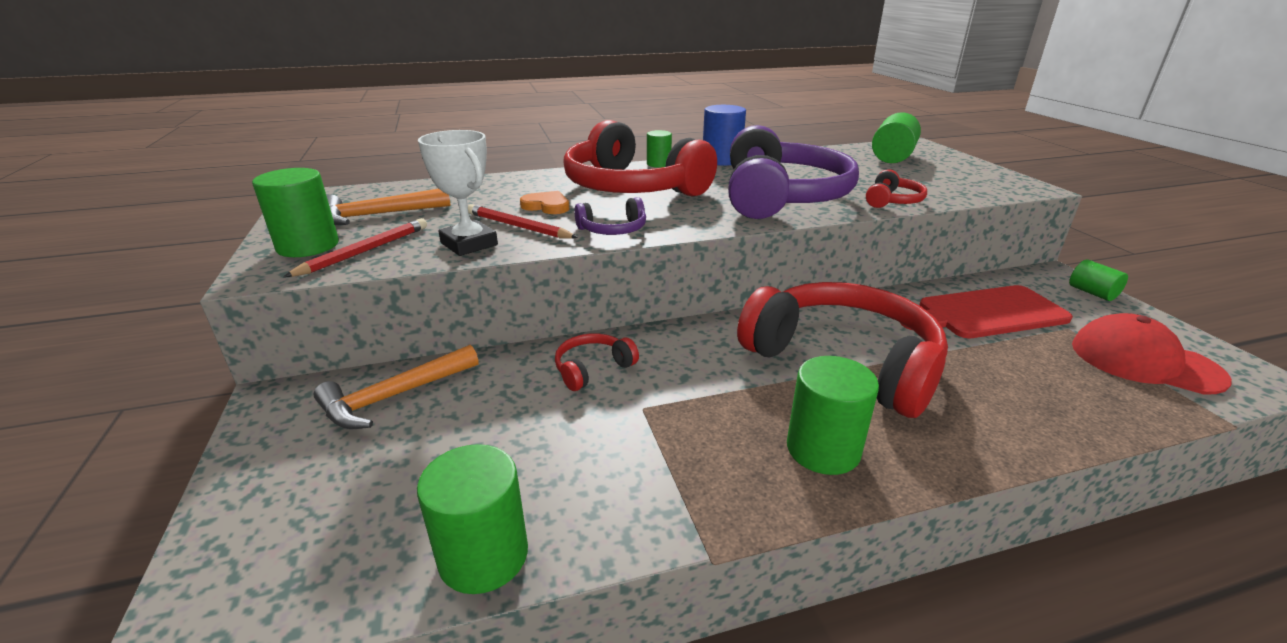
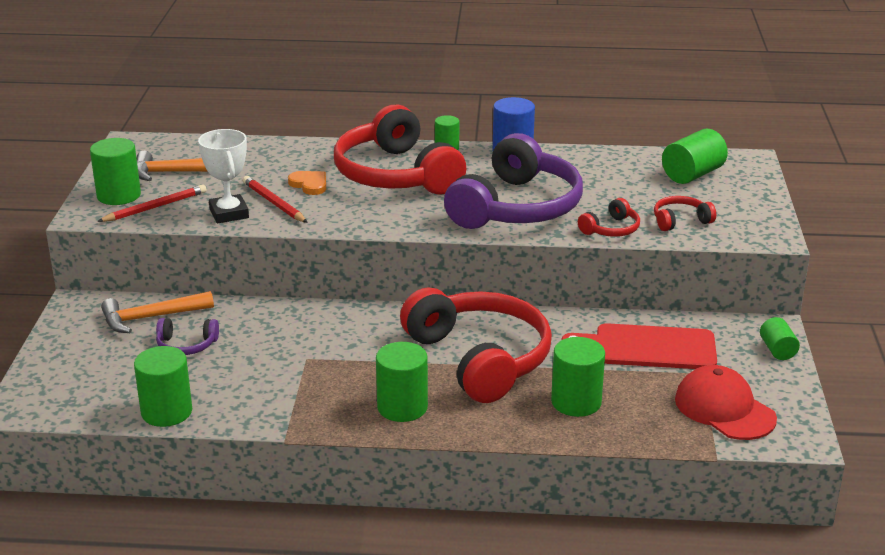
camera: 20 degrees right, 0 degrees up
red headphones [555,333,639,391] -> red headphones moved to [654,196,716,231]
purple headphones [574,197,646,235] -> purple headphones moved to [156,318,219,355]
none -> green cylinder [551,337,605,417]

